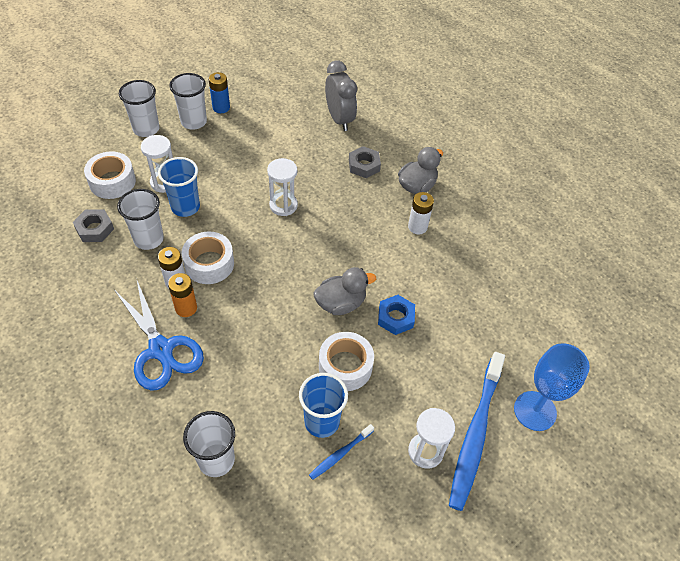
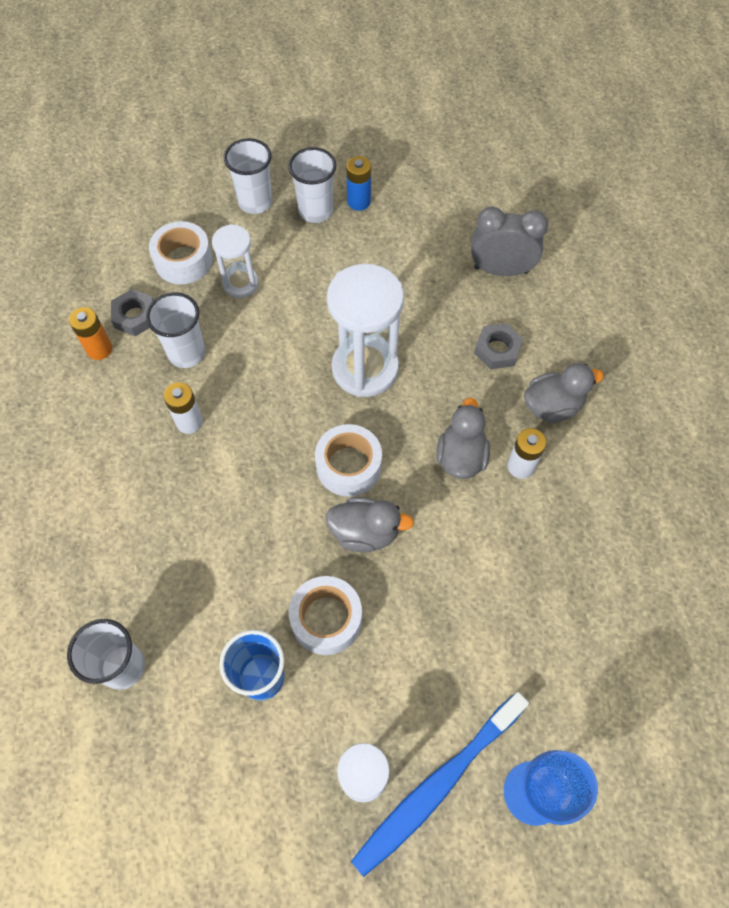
camera: 30 degrees right, 10 degrees up
blue scissors [115,281,204,391] -> none
blue cup [158,157,200,217] -> none
orange battery [168,273,197,317] -> orange battery moved to [69,307,112,360]
white tape [182,231,234,284] -> white tape moved to [315,424,382,497]
white hourglass [267,158,298,216] -> white hourglass [327,264,404,397], size x1.76
blue toothbrush [309,424,374,480] -> none
grey clock [325,60,357,131] -> grey clock turned 90 degrees counterclockwise [471,207,549,276]
blue nut [378,295,415,335] -> none
none -> grey duck [436,398,490,479]

